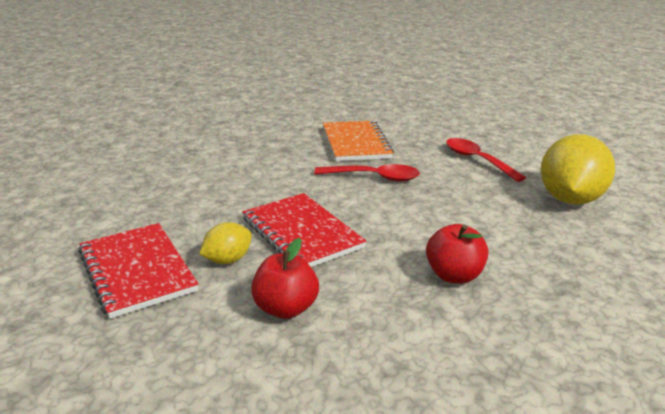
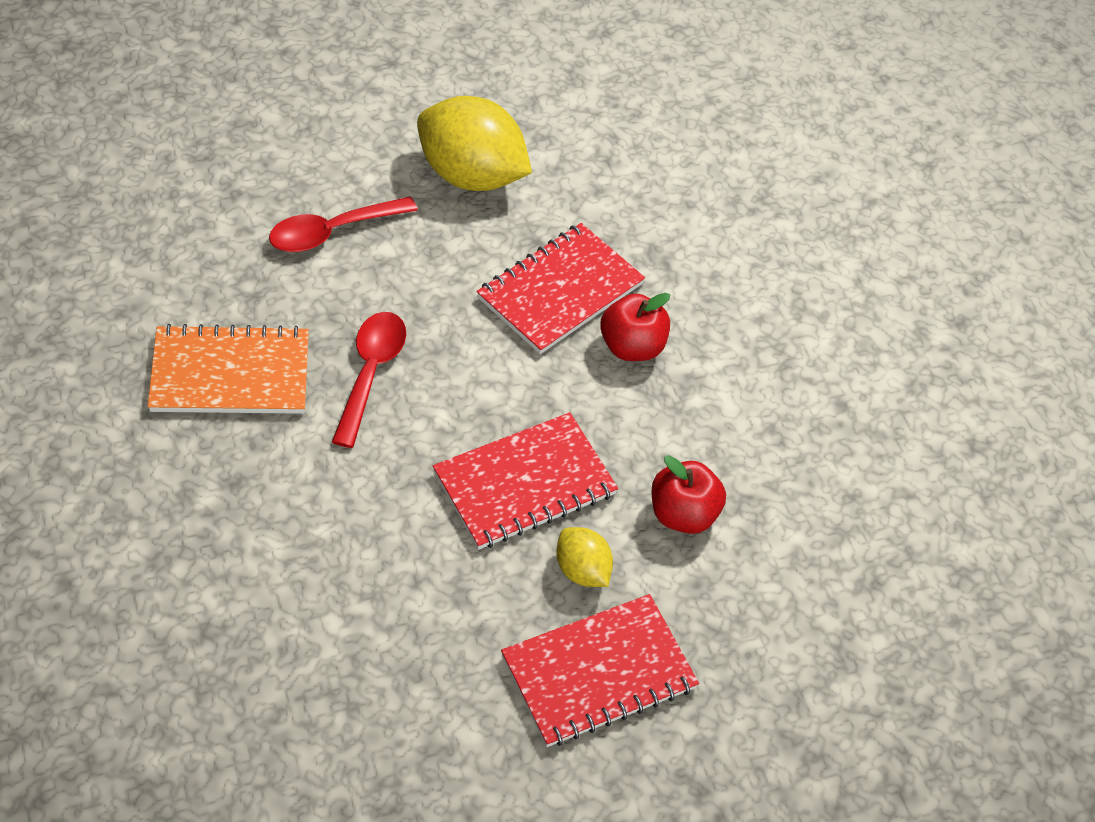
camera: 90 degrees left, 25 degrees up
none -> red notebook [477,223,645,354]

